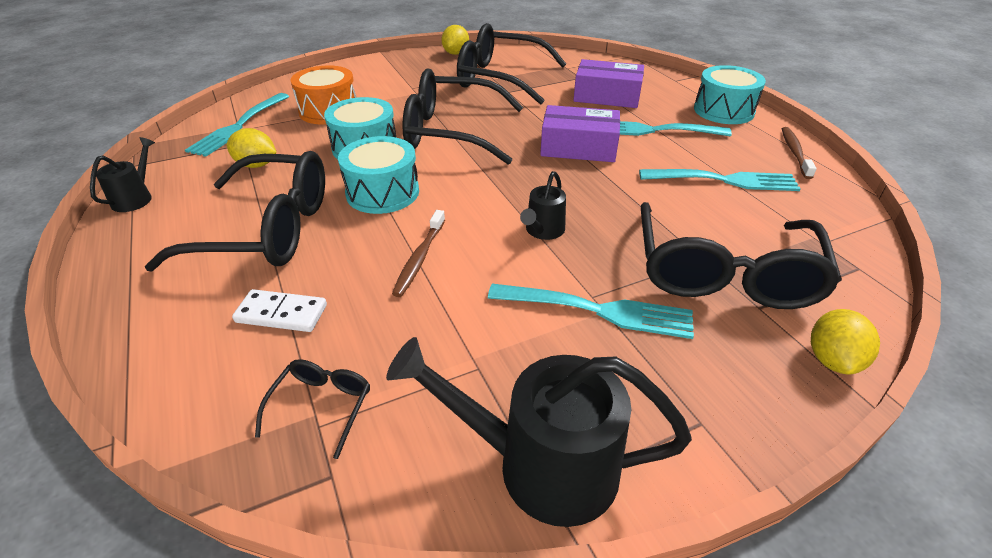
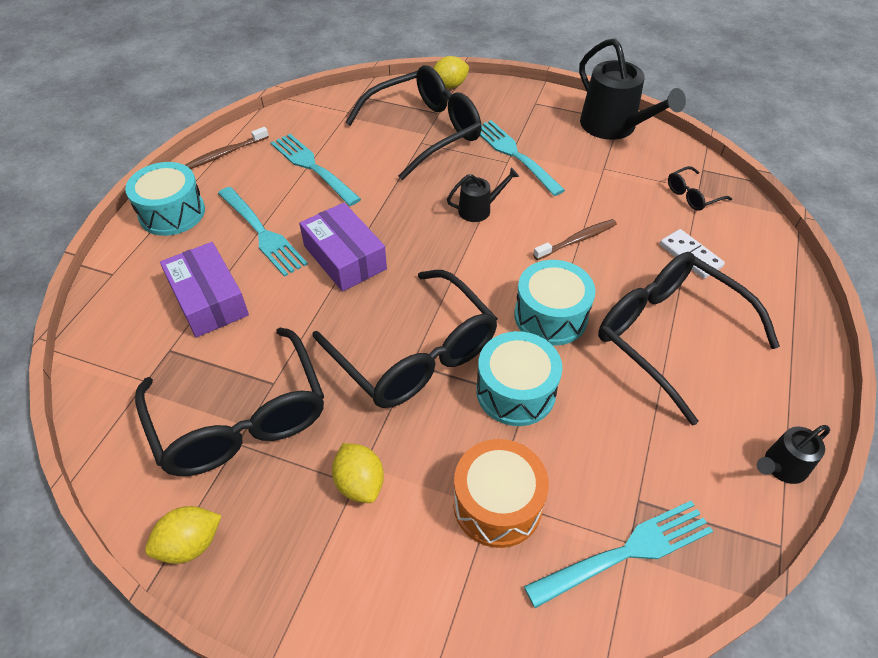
camera: 135 degrees left, 10 degrees up
yellow lemon [227,128,277,168] -> yellow lemon moved to [332,443,384,503]

